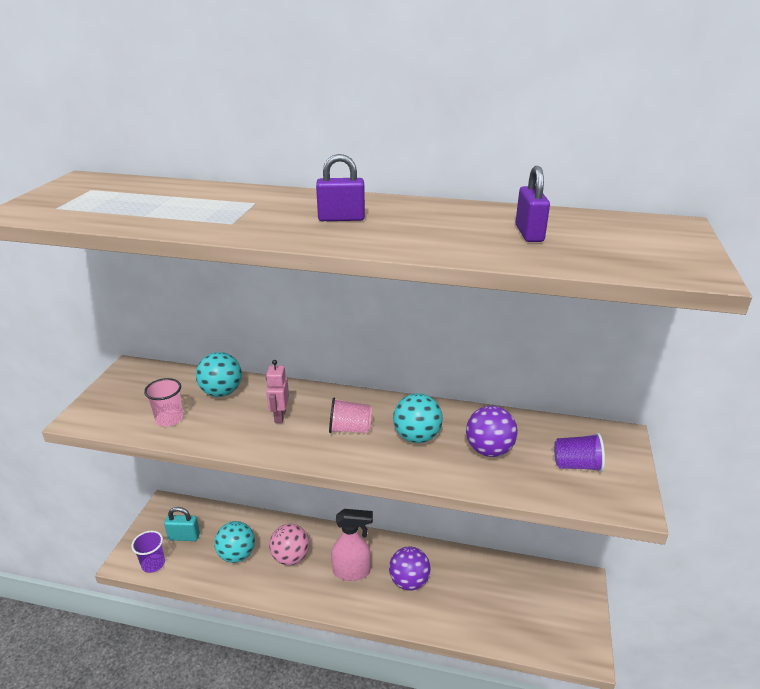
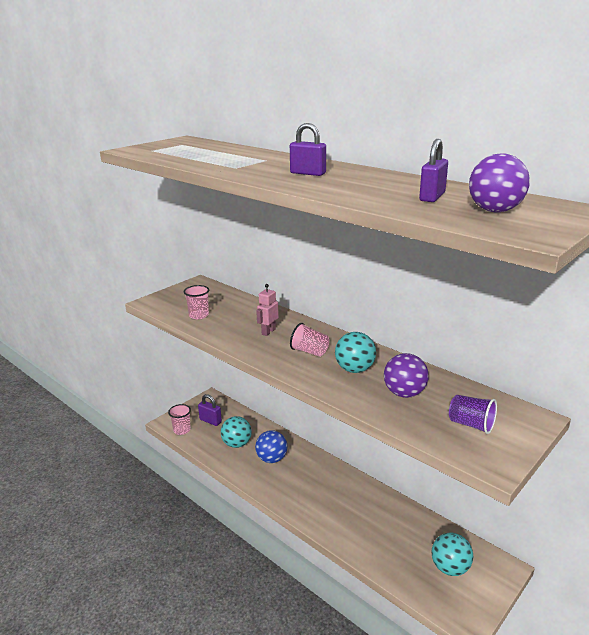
camera: 30 degrees right, 5 degrees down
purple cup [131,531,165,573] -> pink cup [168,404,191,435]
turquoise padlock [164,507,200,541] -> purple padlock [198,394,222,426]
turquoise ball [196,352,242,397] -> turquoise ball moved to [431,532,473,576]
pink ball [269,524,309,565] -> blue ball [255,430,287,463]
pink spray bottle [331,509,373,581] -> none
purple ball [389,546,431,591] -> purple ball moved to [469,153,530,212]

